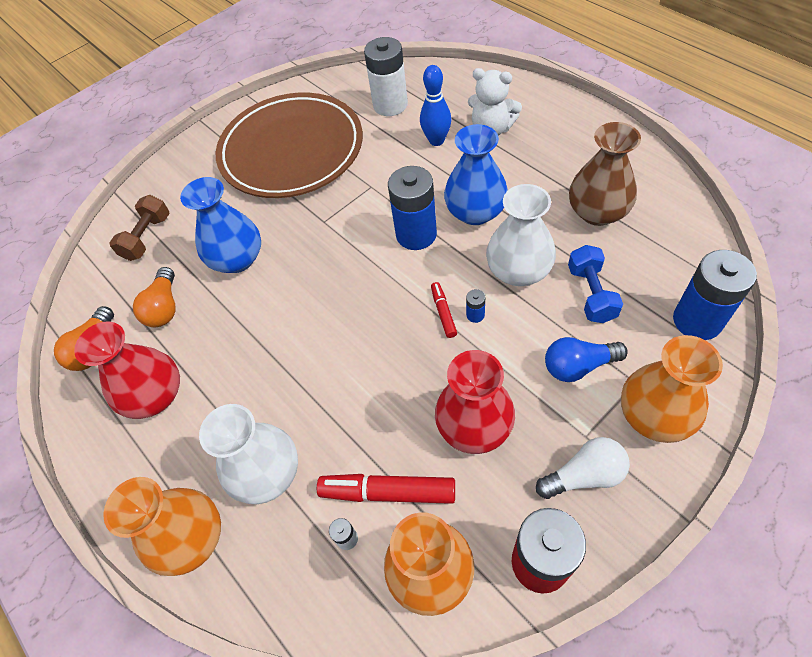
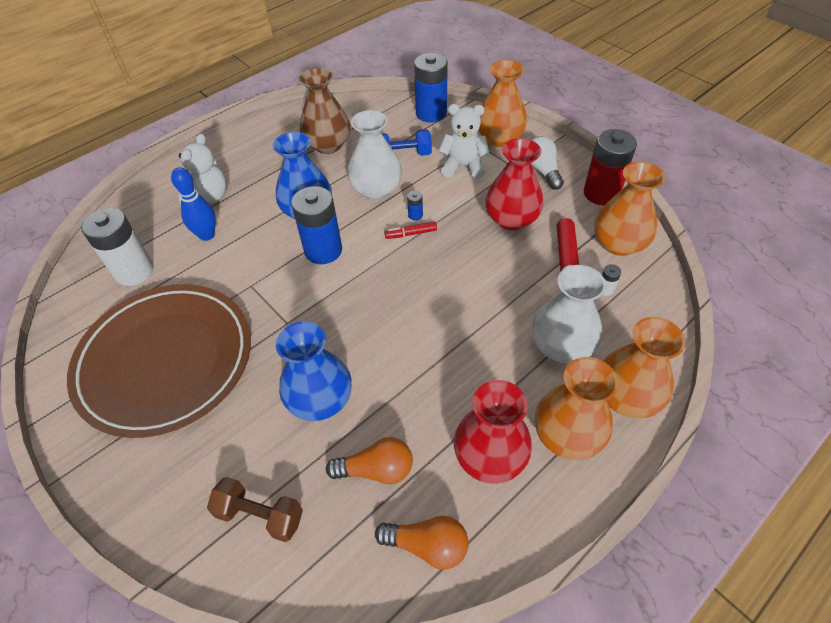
camera: 95 degrees left, 5 degrees down
blue light bulb [545,337,628,382] -> white teddy bear [439,104,490,179]
none -> orange vase [535,357,618,460]

